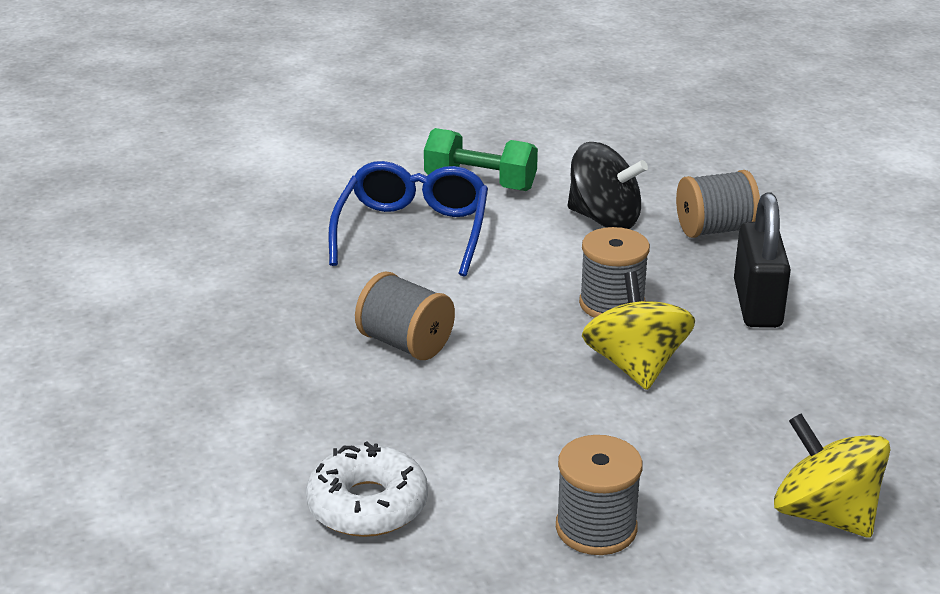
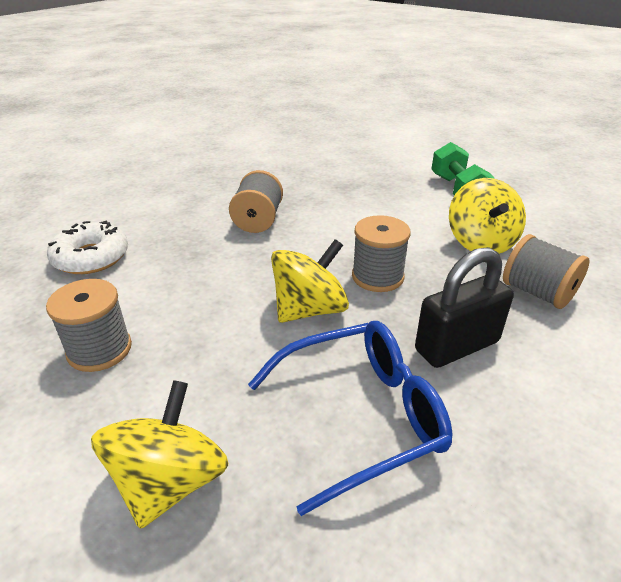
camera: 60 degrees right, 5 degrees up
blue glasses [329,161,488,277] -> blue glasses moved to [248,321,453,516]
black spinning top [568,142,648,229] -> yellow spinning top [449,178,526,254]

